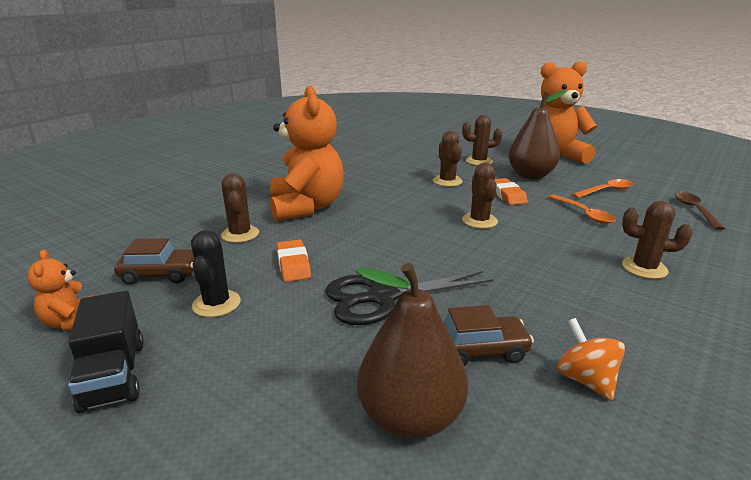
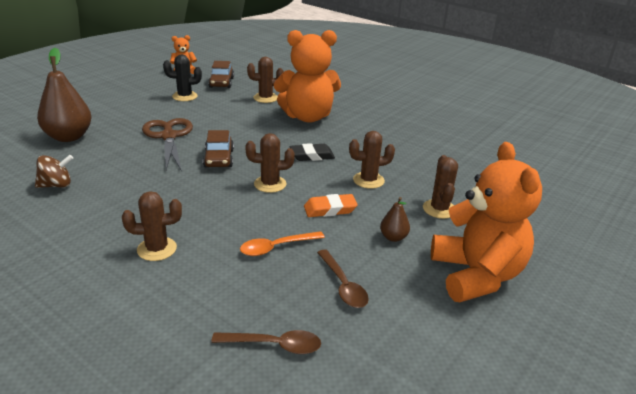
camera: 90 degrees right, 5 degrees up
black truck [68,291,144,413] -> none
orange eraser [277,240,311,282] -> none
black scissors [325,271,494,325] -> brown scissors [142,118,193,170]
brown car [444,305,534,366] -> brown car moved to [203,130,234,168]
brown pear [508,90,566,179] -> brown pear [380,197,410,242], size x0.48
orange spinning top [557,318,625,401] -> brown spinning top [35,155,73,188]
orange spoon [572,179,633,198] -> brown spoon [317,249,369,308]
brown cactus [622,201,693,279] -> brown cactus turned 60 degrees clockwise [122,191,182,261]
none -> black eraser [290,143,335,161]

